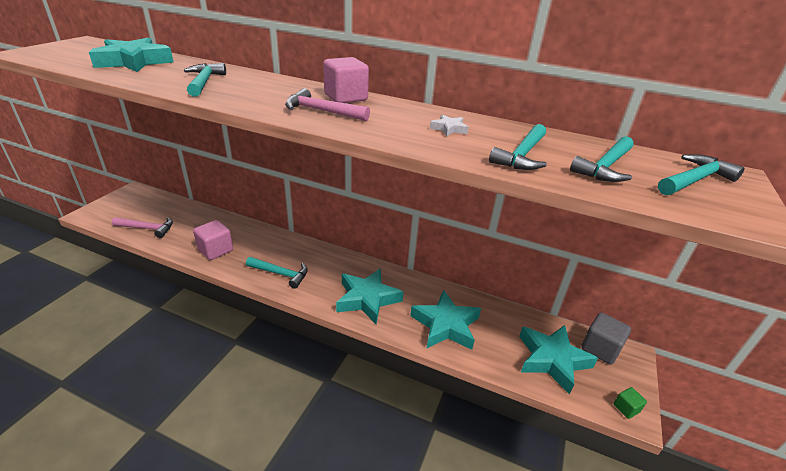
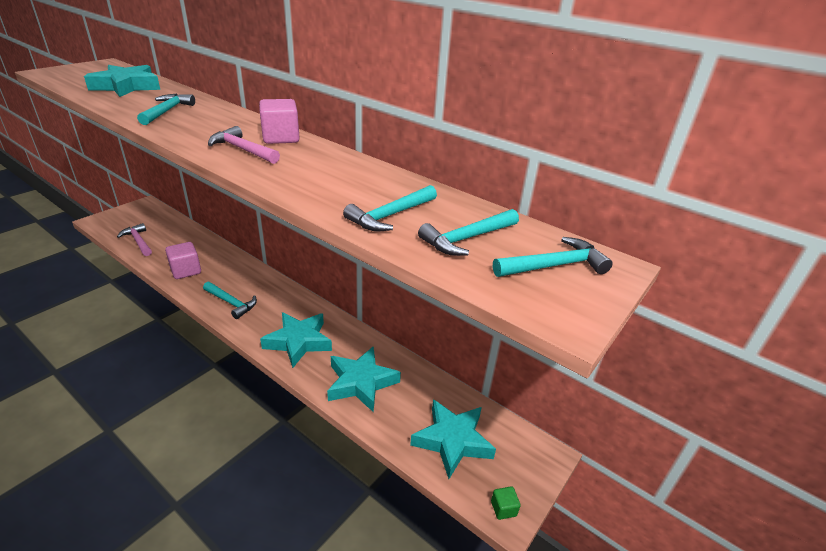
camera: 15 degrees right, 0 degrees up
pink hammer [112,217,173,238] -> pink hammer turned 150 degrees counterclockwise [117,223,152,256]
white star [430,114,468,137] -> none
grey cube [581,313,631,365] -> none

